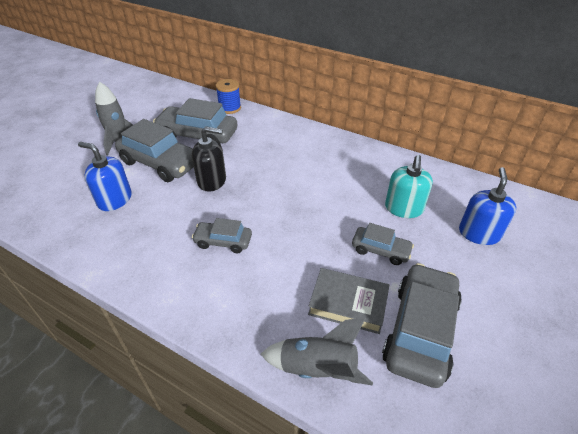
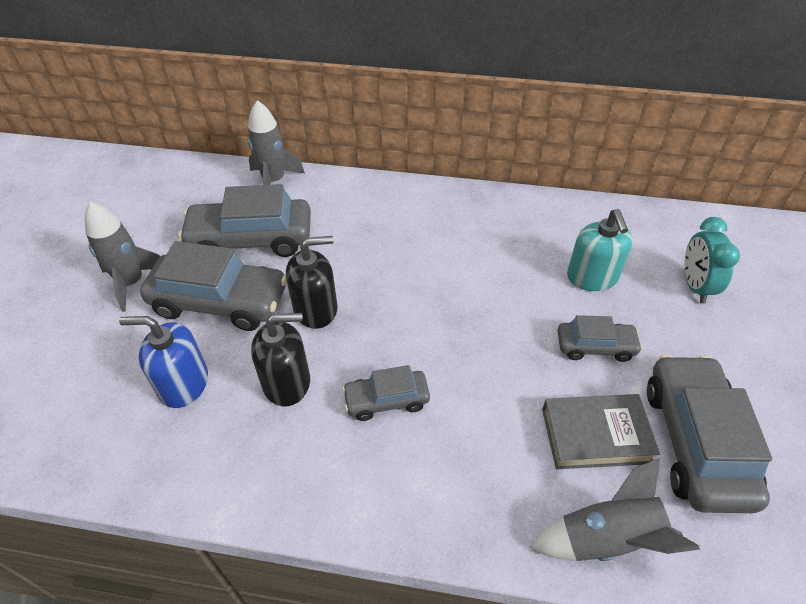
camera: 20 degrees left, 5 degrees up
blue spool [216,79,241,114] -> grey rocket [248,100,305,185]
blue soap dispenser [459,167,516,245] -> turquoise clock [684,217,740,304]
none -> black soap dispenser [251,313,310,407]

